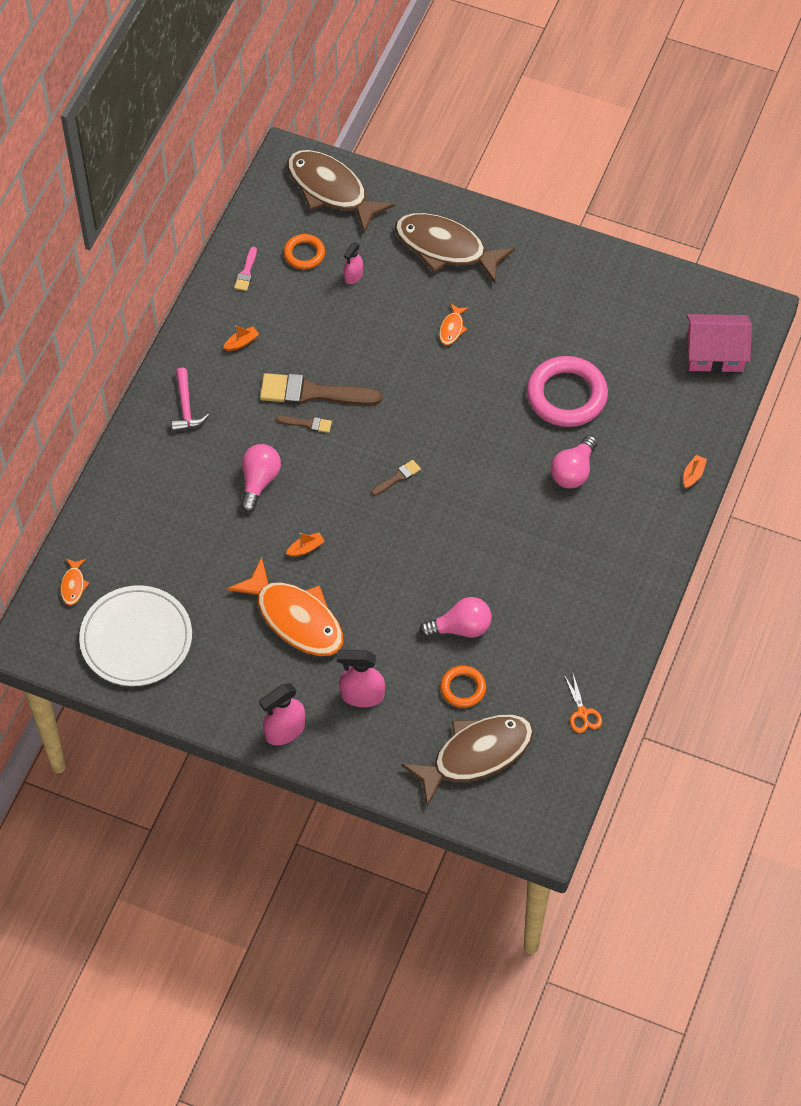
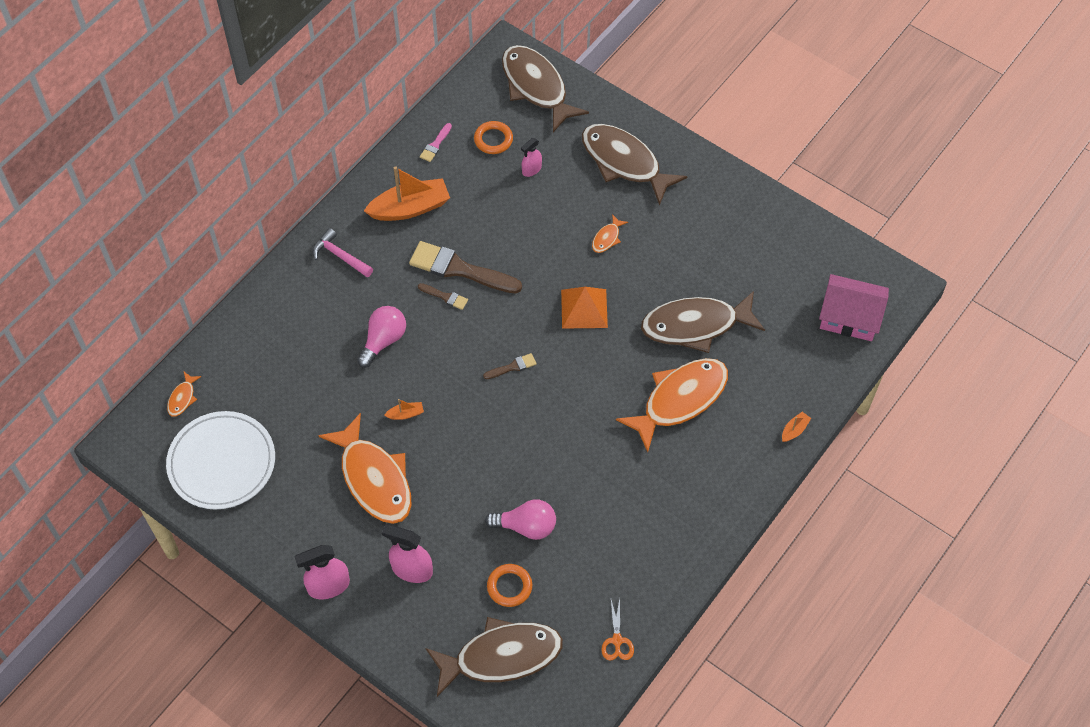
camera: 15 degrees right, 0 degrees up
pink hammer [171,367,209,432] -> pink hammer turned 120 degrees clockwise [313,228,373,277]
orange boat [224,325,259,351] -> orange boat [364,166,450,221], size x2.33
pink ring [527,356,608,427] -> brown fish [641,291,765,353]
pink light bulb [551,435,597,488] -> orange fish [616,358,728,452]
none -> orange pyramid [561,287,608,329]

